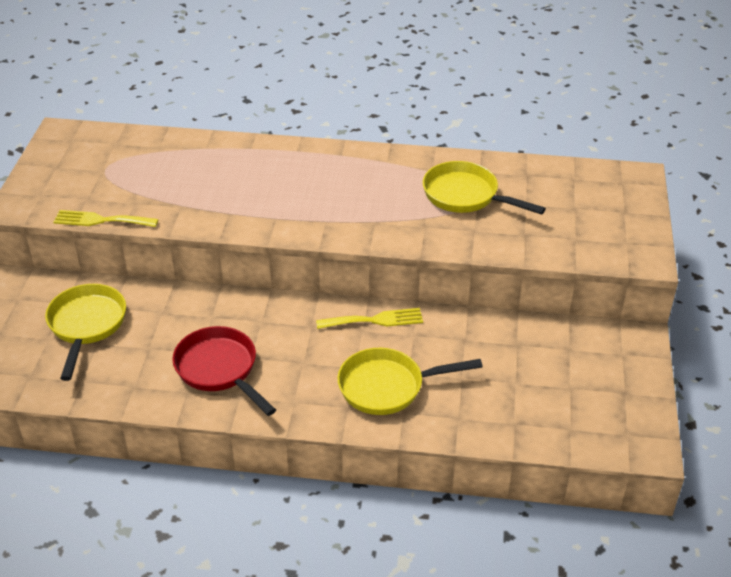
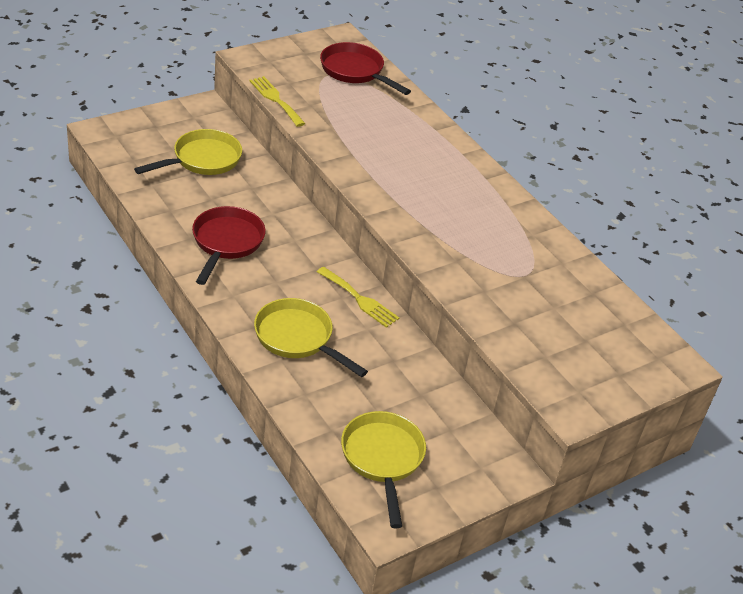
camera: 45 degrees right, 0 degrees up
yellow pan [423,161,546,215] -> yellow pan moved to [341,411,426,528]
none -> red pan [320,42,411,95]

